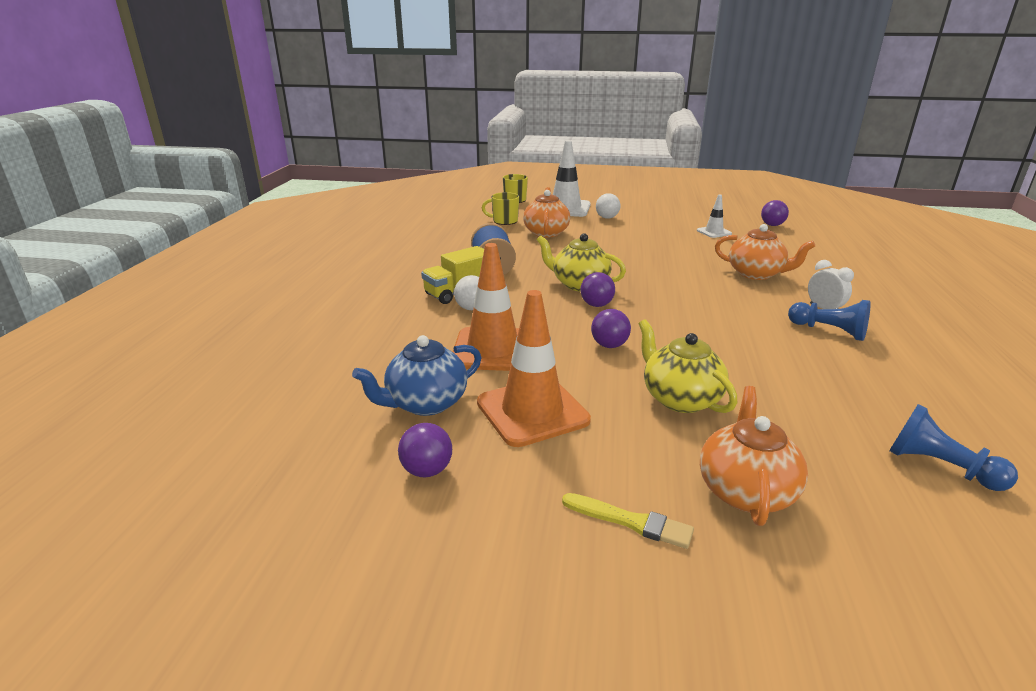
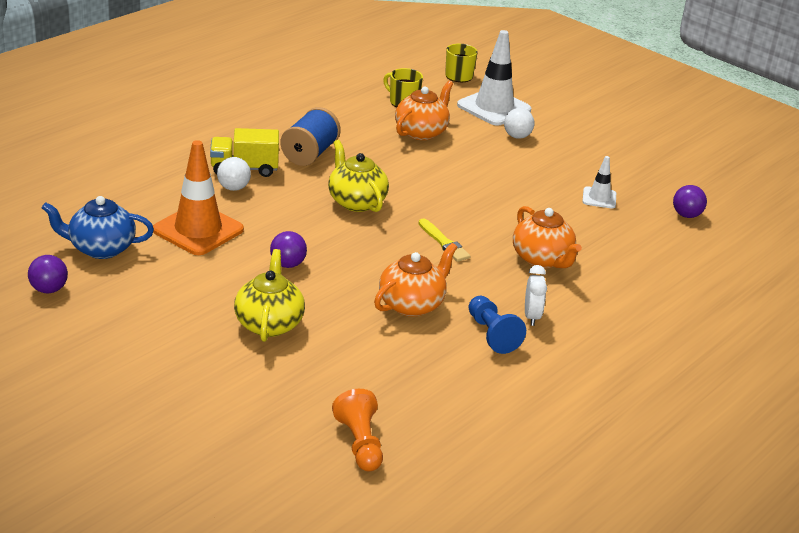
camera: 30 degrees right, 5 degrees up
orange traffic cone [477,290,591,447] -> none
yellow brush [562,493,694,549] -> yellow brush moved to [419,219,471,262]
purple ball [580,272,615,307] -> none
orange teapot [700,386,808,526] -> orange teapot moved to [374,243,458,317]
blue pawn [889,404,1018,491] -> orange pawn [332,389,383,471]

